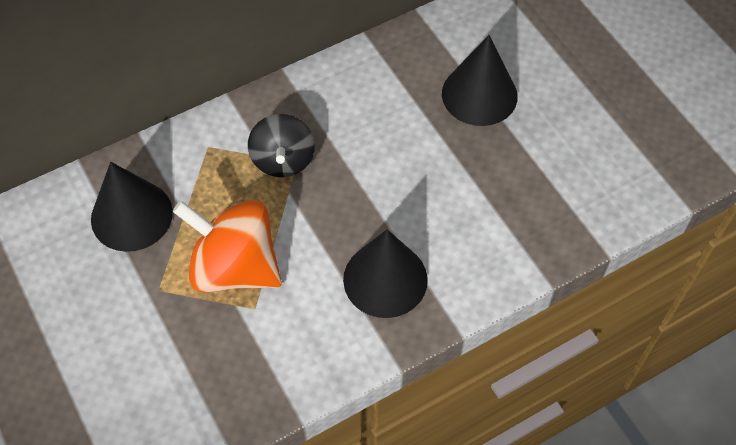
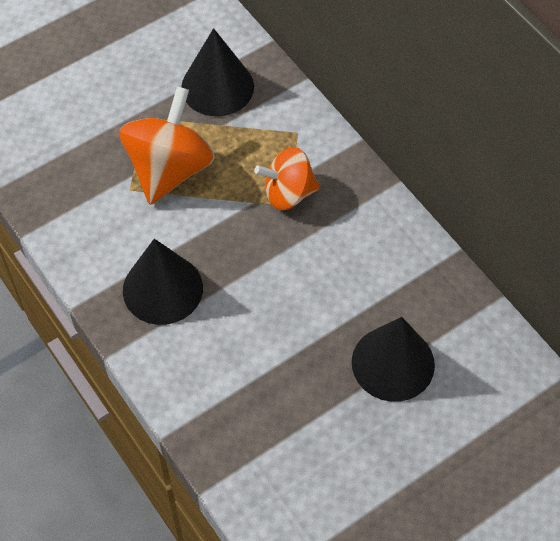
camera: 85 degrees right, 0 degrees up
black spinning top [248,114,315,177] -> orange spinning top [254,147,320,210]

